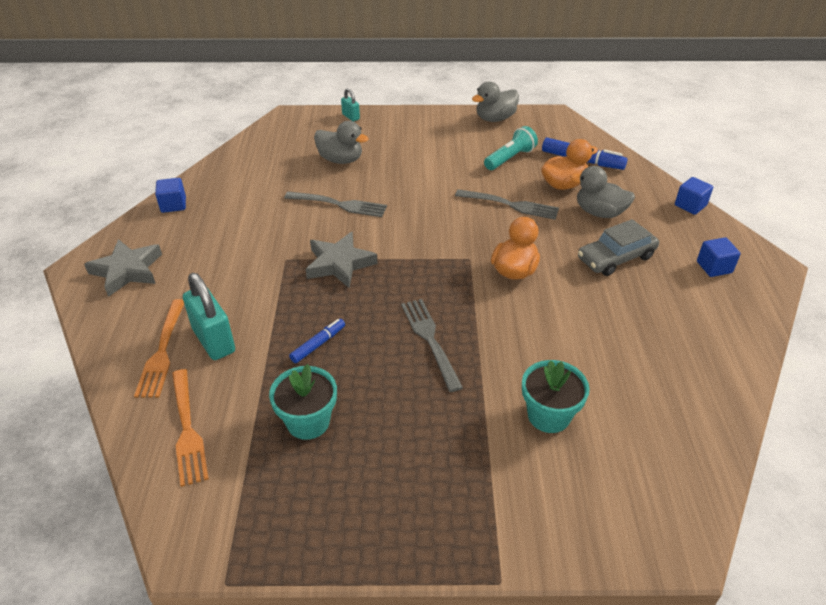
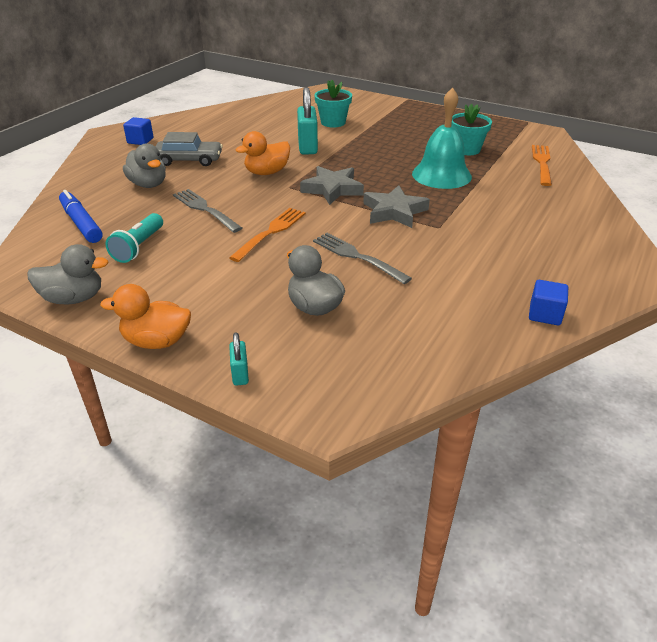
camera: 150 degrees left, 5 degrees down
grey star [84,239,162,297] -> grey star moved to [300,166,364,205]
orange fork [134,299,184,397] -> orange fork moved to [229,208,306,262]
turquoise padlock [183,273,235,360] -> turquoise padlock moved to [297,87,318,155]
blue marker [289,319,345,363] -> turquoise bell [412,87,472,189]
grey fork [401,299,463,392] -> none
turquoise flashlight [484,126,538,170] -> turquoise flashlight turned 60 degrees counterclockwise [105,213,163,263]
orange duck [541,139,598,190] -> orange duck moved to [100,284,191,349]
blue cube [675,177,713,215] -> none

